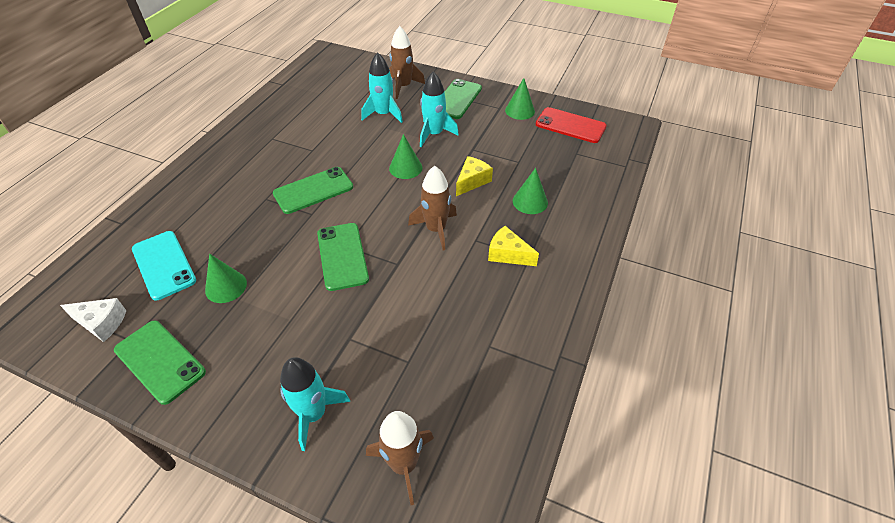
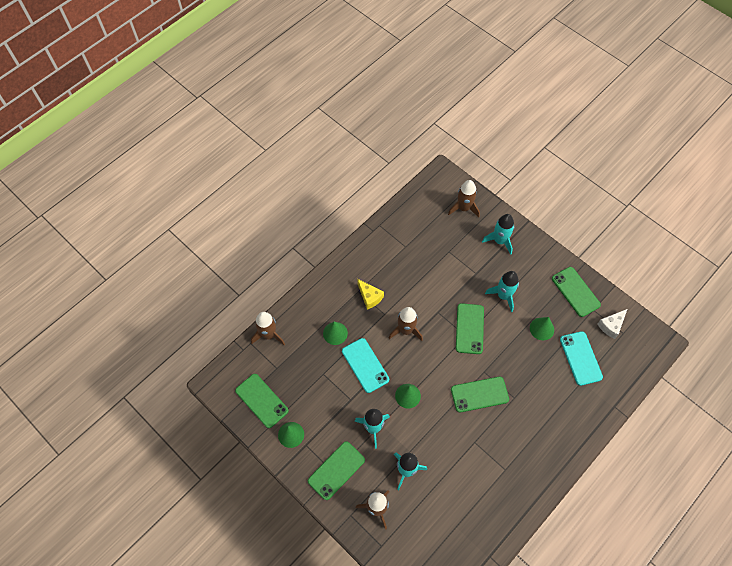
camera: 160 degrees left, 15 degrees up
white cheese [60,298,127,342] -> white cheese turned 75 degrees counterclockwise [597,309,627,339]
yellow cheese [456,156,493,196] -> turquoise phone [342,338,389,393]
red phone [536,107,607,143] -> green phone [235,374,289,428]
none -> brown rocket [251,312,285,345]
none -> turquoise rocket [485,271,519,312]

